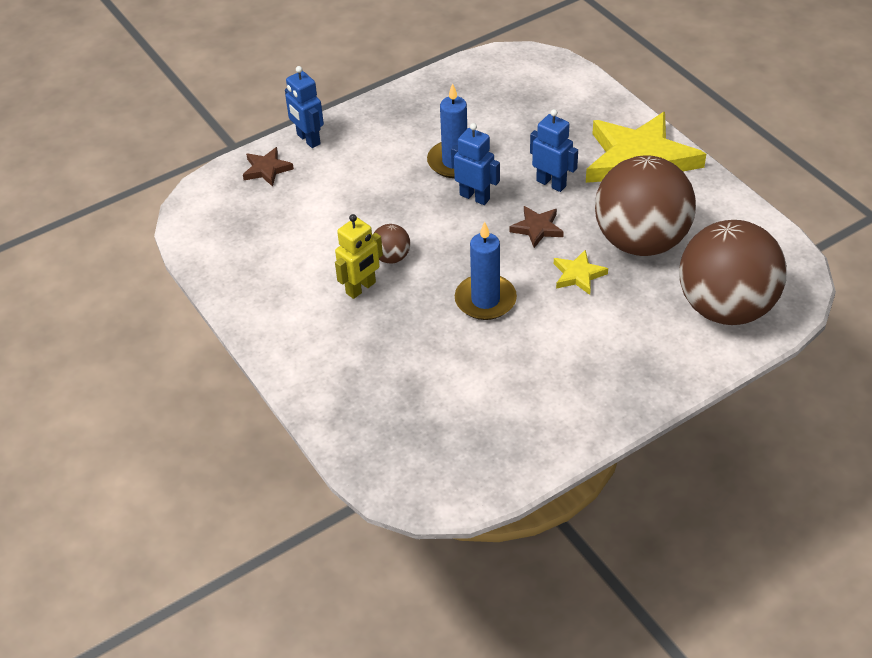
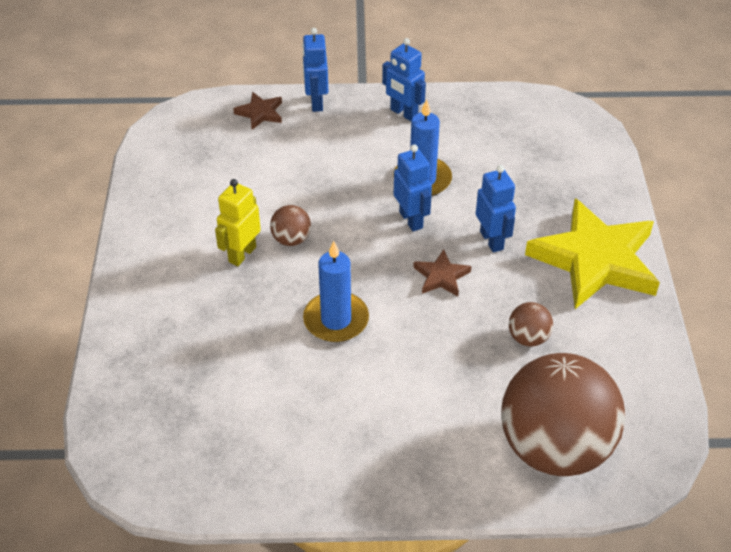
camera: 30 degrees right, 0 degrees up
yellow robot [335,214,383,299] -> yellow robot turned 135 degrees clockwise [215,179,261,266]
yellow star [554,250,608,295] -> none
brown ball [595,155,696,256] -> brown ball [509,302,553,347], size x0.40
none -> blue robot [382,38,426,121]

